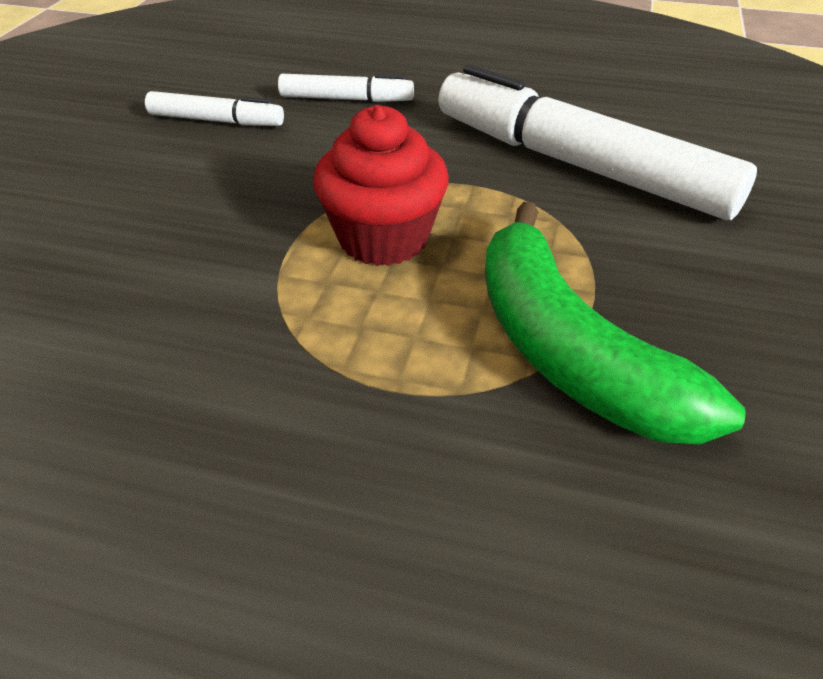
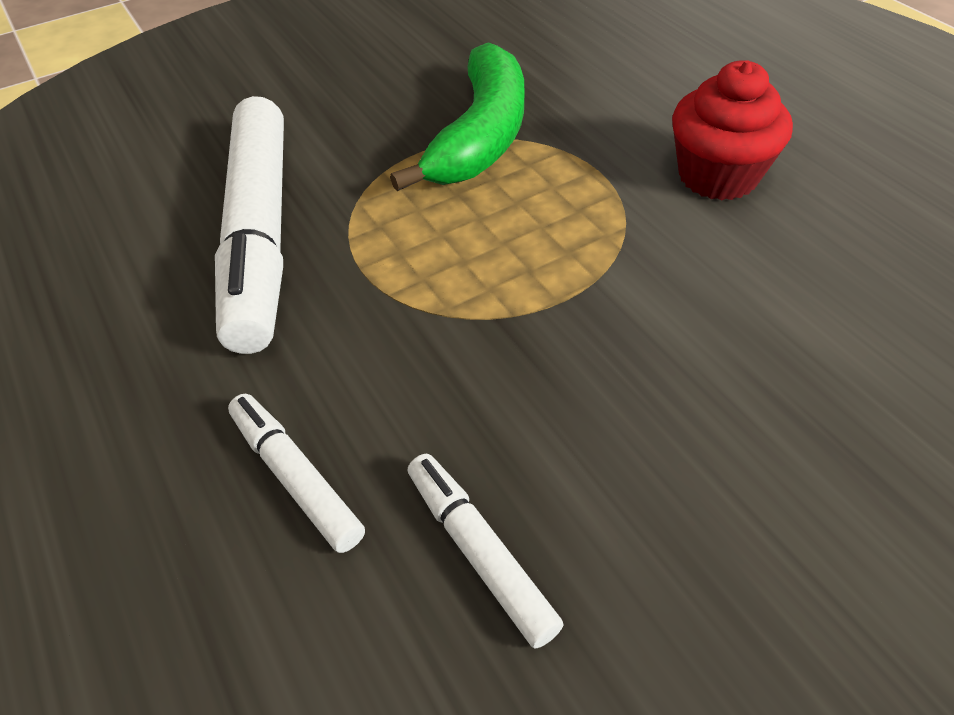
camera: 135 degrees left, 5 degrees up
red cupcake [313,105,449,266] -> red cupcake moved to [672,60,793,201]

